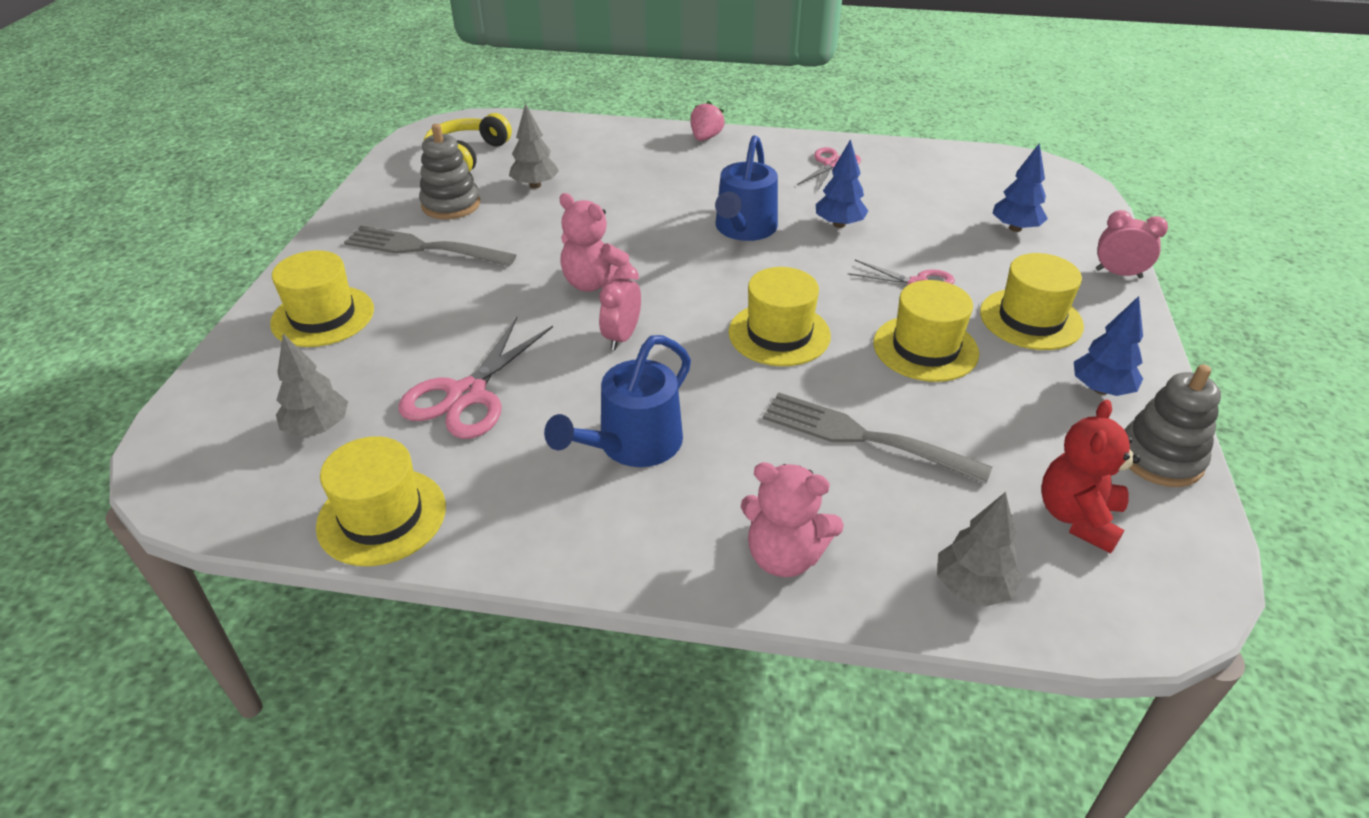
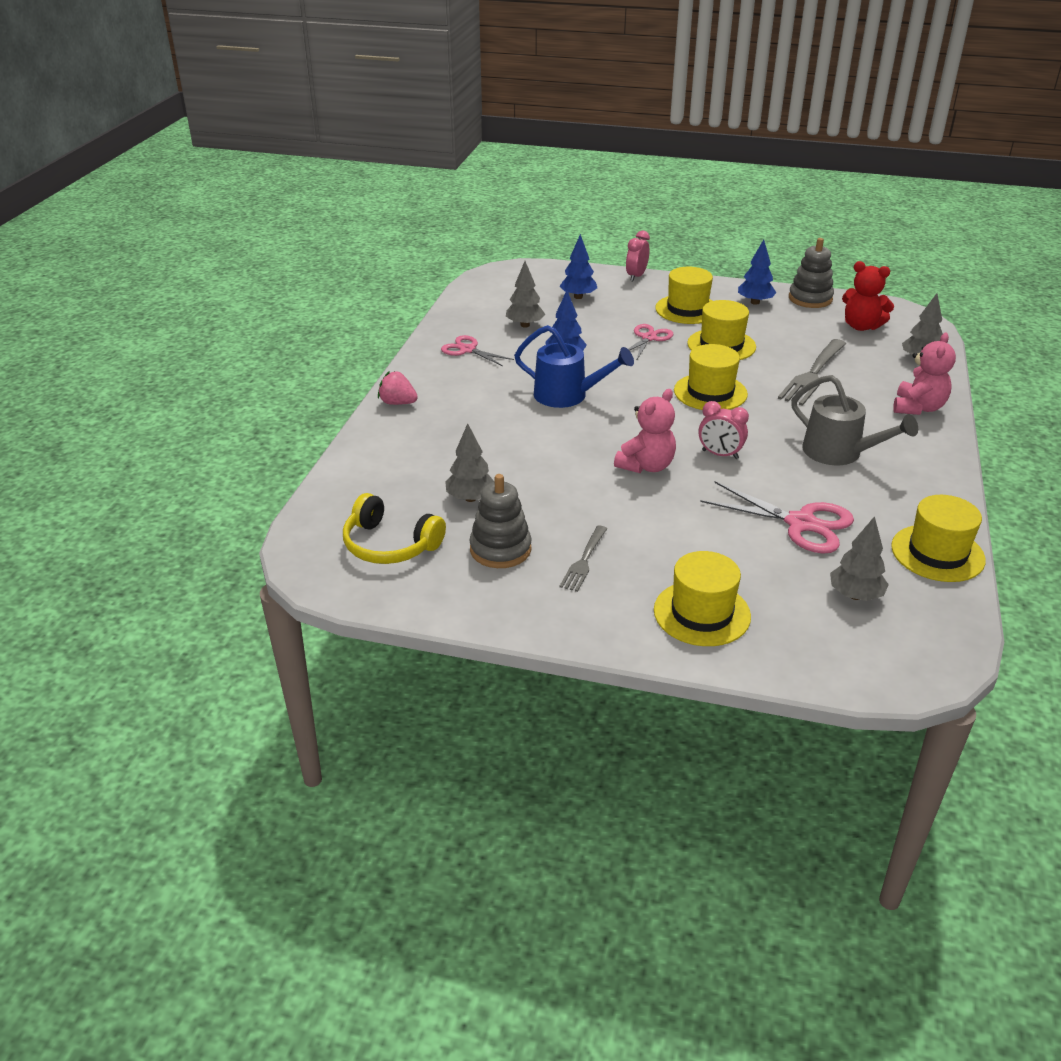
camera: 85 degrees left, 5 degrees down
grey fork [344,226,516,266] -> grey fork [559,526,607,592], size x0.58
blue watering can [544,335,691,467] -> grey watering can [791,375,918,465]
none -> grey tree [506,261,545,328]

